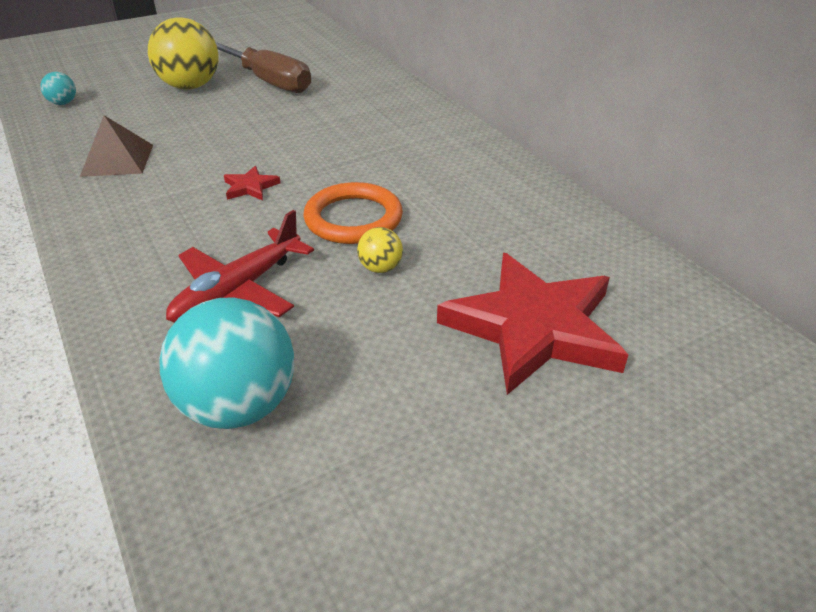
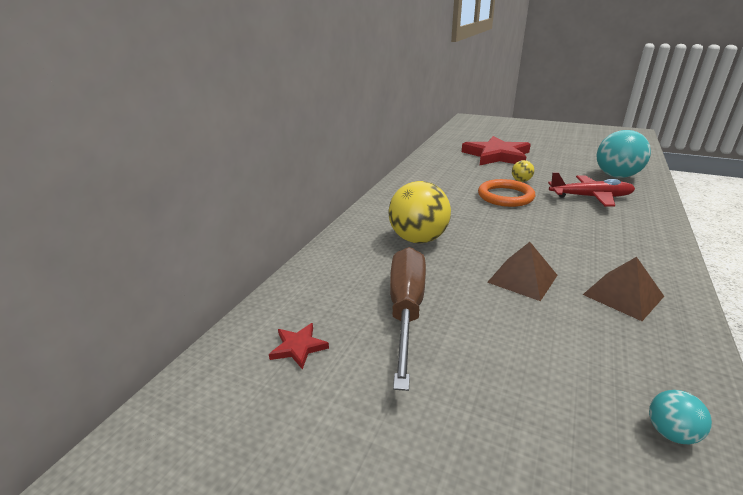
camera: 125 degrees left, 10 degrees down
yellow ball [148,17,219,90] -> yellow ball moved to [388,181,451,243]
red star [224,166,280,200] -> red star moved to [269,323,329,370]
none -> brown pyramid [487,242,557,301]

